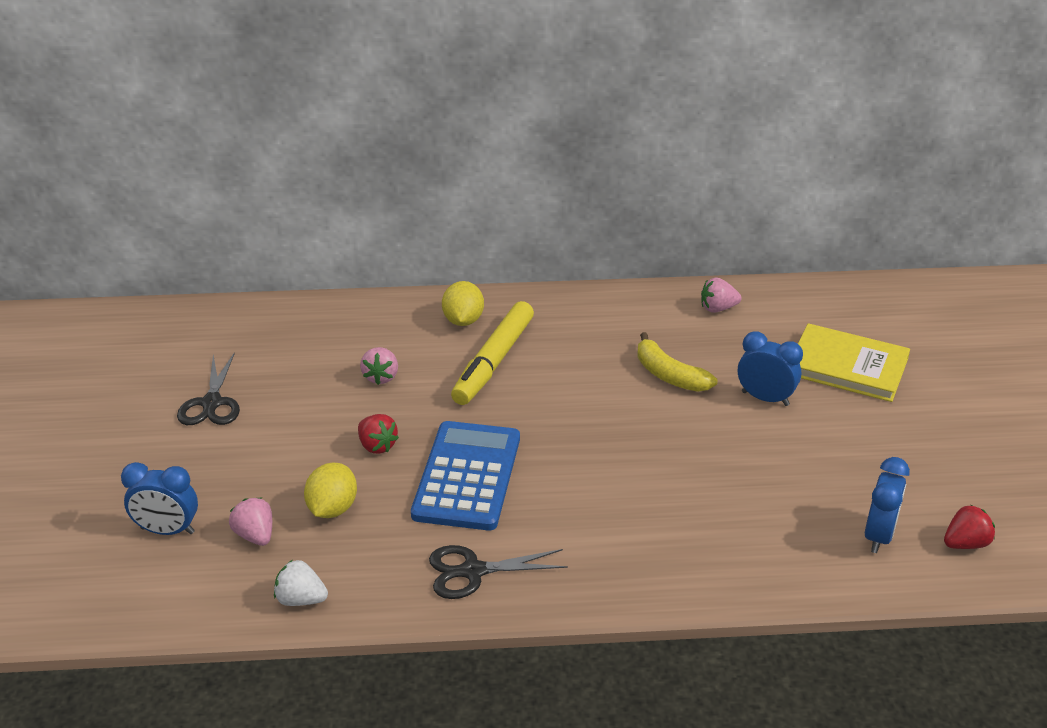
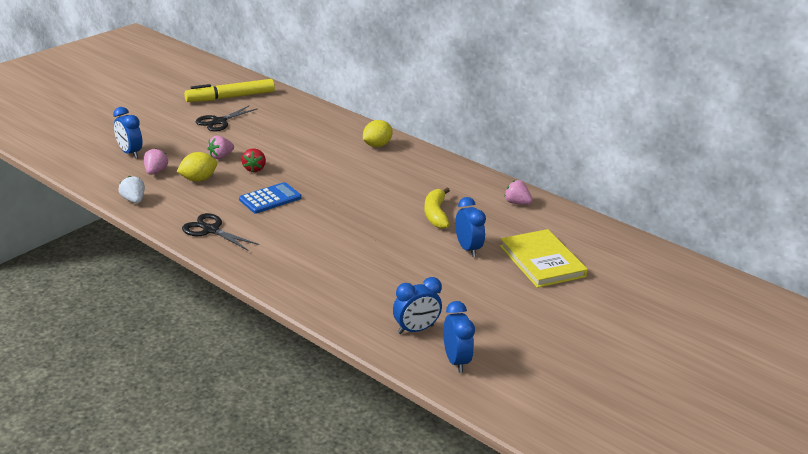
camera: 40 degrees right, 5 degrees down
pink strawberry [360,347,398,385] -> pink strawberry moved to [207,136,234,159]
blue calculator [411,421,520,531] -> blue calculator [239,182,301,213], size x0.63
yellow marker [451,301,534,405] -> yellow marker moved to [184,79,275,102]
red strawberry [944,505,995,549] -> blue clock [443,301,475,373]

